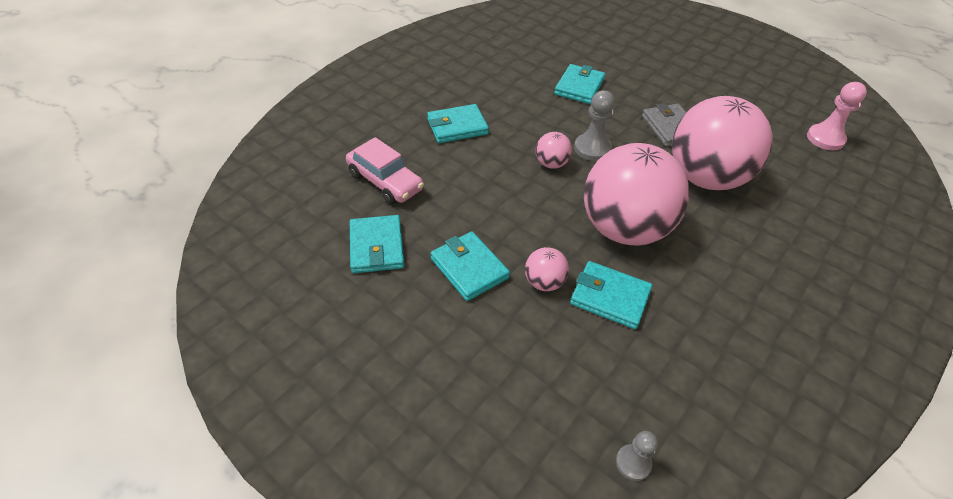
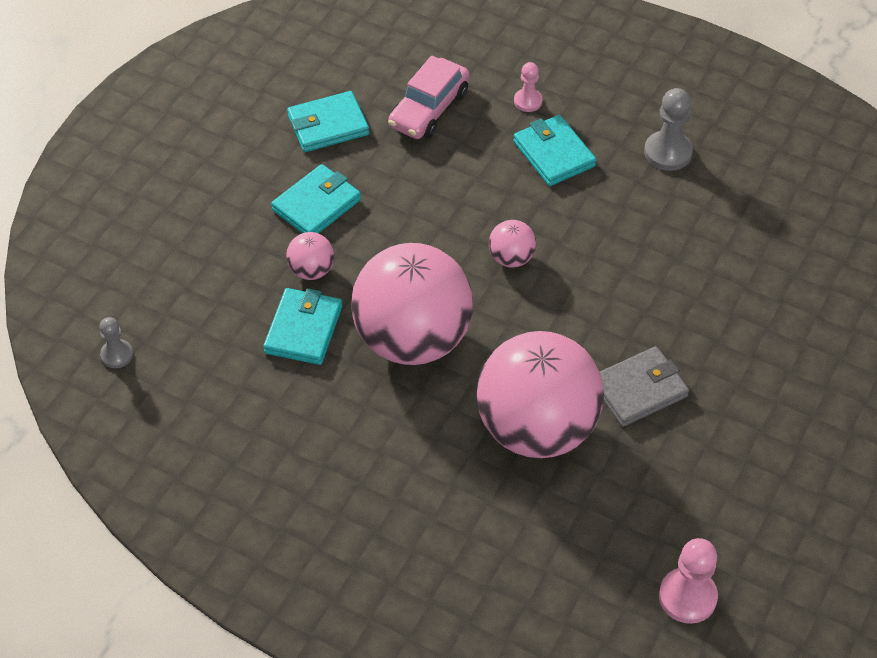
camera: 80 degrees right, 5 degrees up
turquoise wallet [554,64,605,104] -> none
grey pawn [574,90,615,161] -> grey pawn moved to [644,88,693,171]
none -> pink pawn [514,62,543,112]

